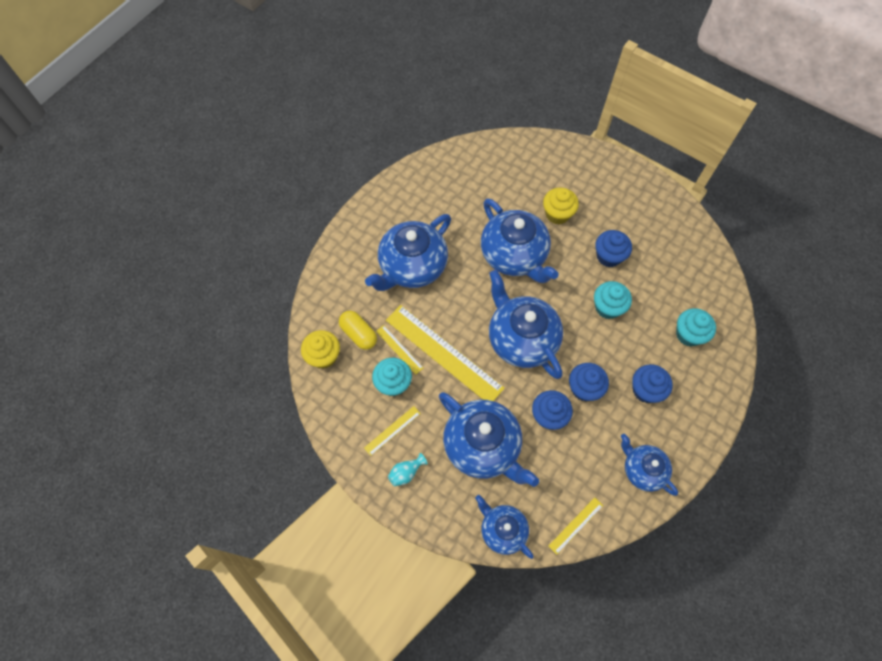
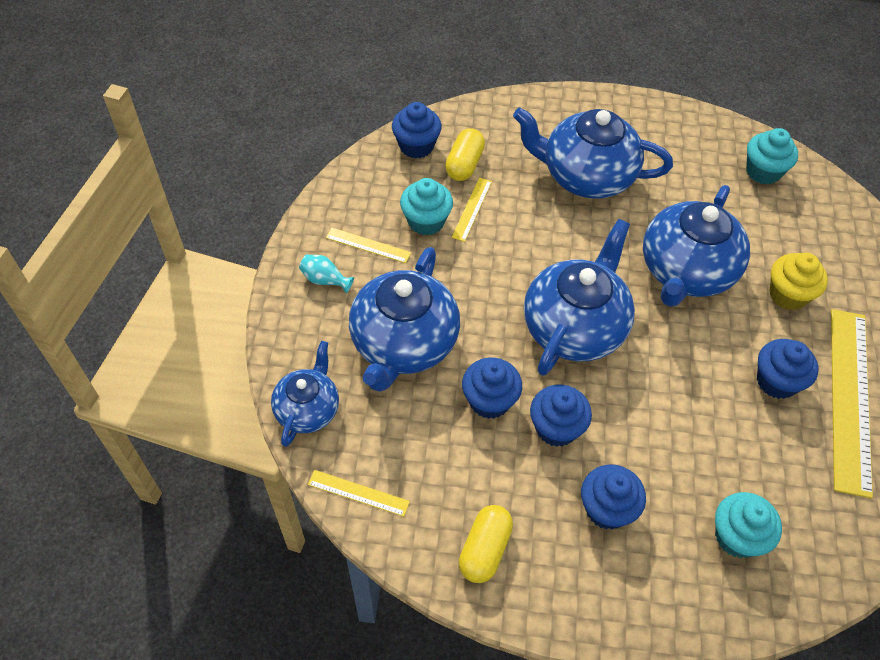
camera: 60 degrees right, 10 degrees down
yellow cupcake [301,330,340,368] -> blue cupcake [392,102,442,159]
yellow ruler [386,305,504,401] -> yellow ruler moved to [831,309,873,498]
turquoise cupcake [594,281,632,319] -> turquoise cupcake moved to [746,128,798,185]
blue teapot [621,434,678,496] -> yellow capsule [459,505,513,583]

